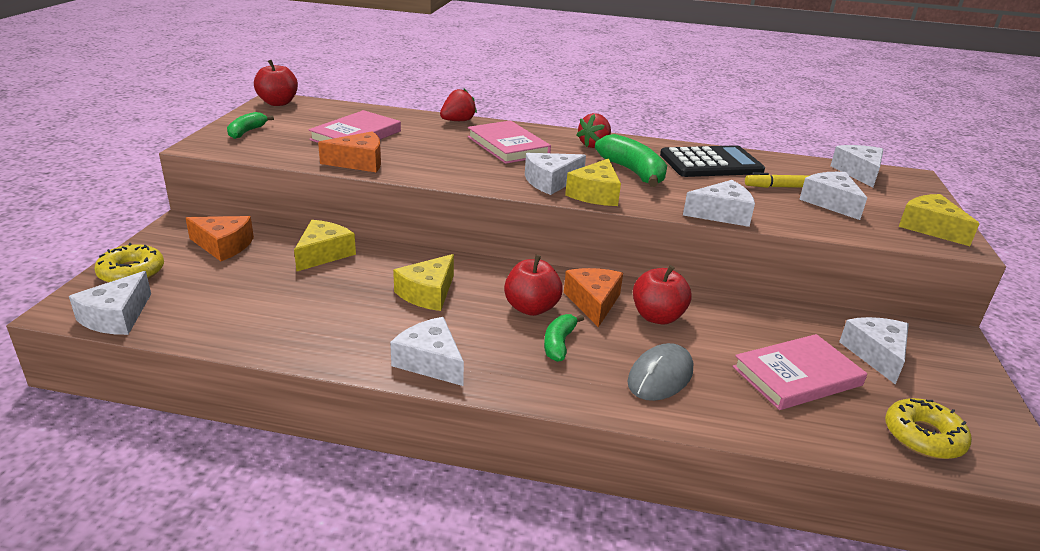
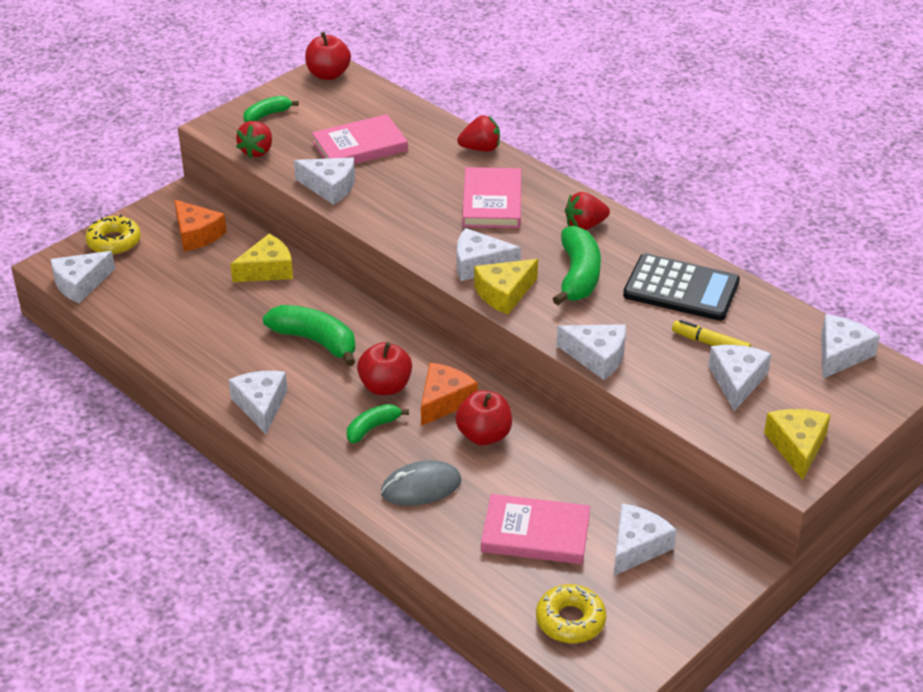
camera: 35 degrees right, 10 degrees up
orange cheese [318,131,381,172] -> white cheese [294,157,355,205]
yellow cheese [393,254,454,311] -> green banana [263,305,356,366]
none -> red strawberry [236,121,272,159]

